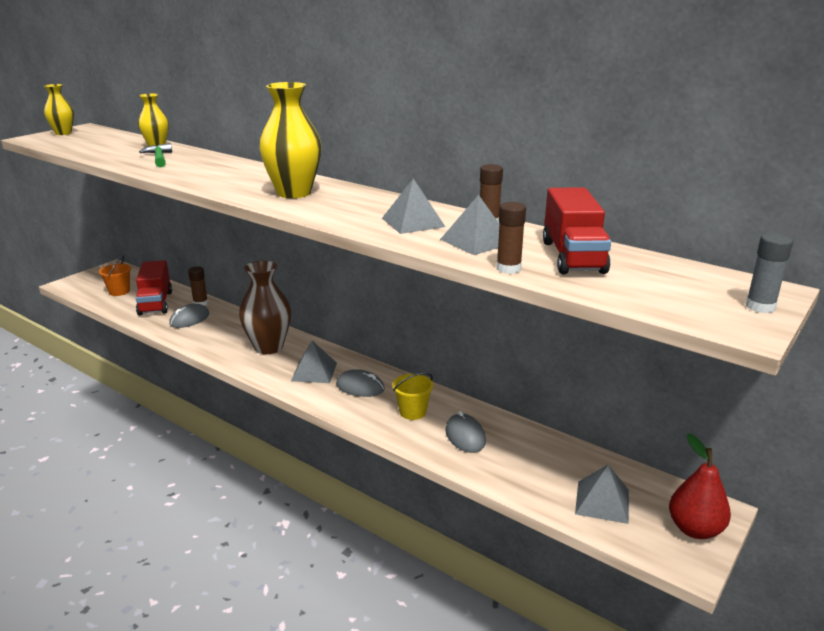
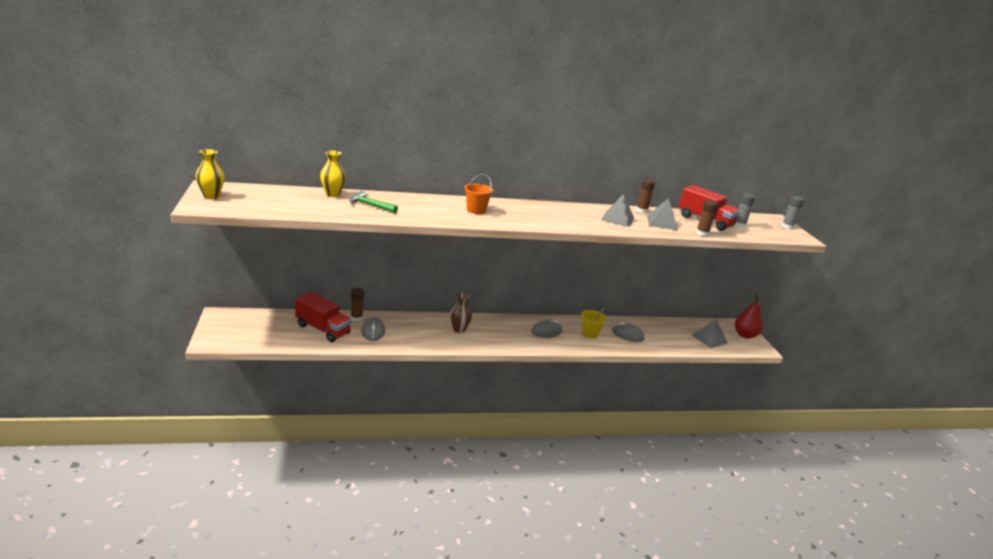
camera: 50 degrees left, 0 degrees up
orange bucket [99,256,131,296] -> orange bucket moved to [464,174,493,214]
brown vase [239,261,291,354] -> brown vase [450,293,472,333], size x0.59
yellow vase [259,82,322,198] -> none
grey pyramid [291,341,337,383] -> none
none -> grey glue stick [734,193,755,228]

